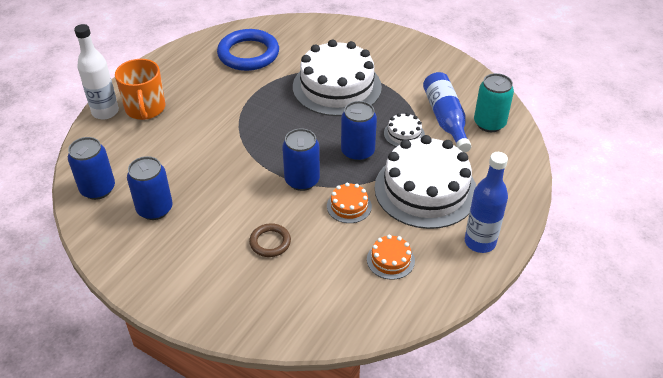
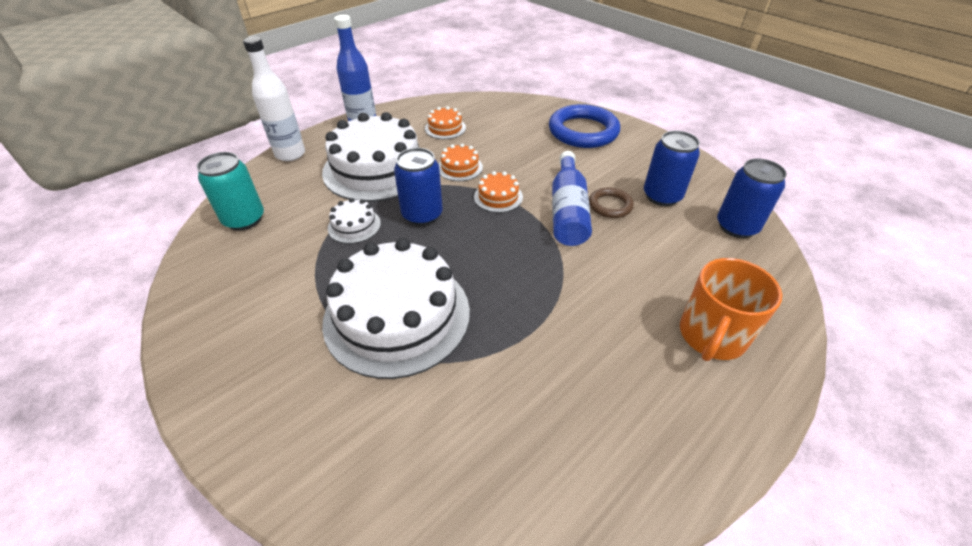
camera: 165 degrees left, 0 degrees up
white bottle [74,24,119,119] -> white bottle moved to [243,36,305,161]
orange mug [115,59,165,120] -> orange mug turned 150 degrees counterclockwise [680,258,782,361]
blue ring [217,29,279,71] -> blue ring moved to [549,104,620,148]
brown ring [249,223,291,257] -> brown ring moved to [589,187,634,218]
blue can [282,129,320,191] -> orange cake [474,171,523,213]
blue bottle [423,72,471,153] -> blue bottle moved to [552,151,592,246]

